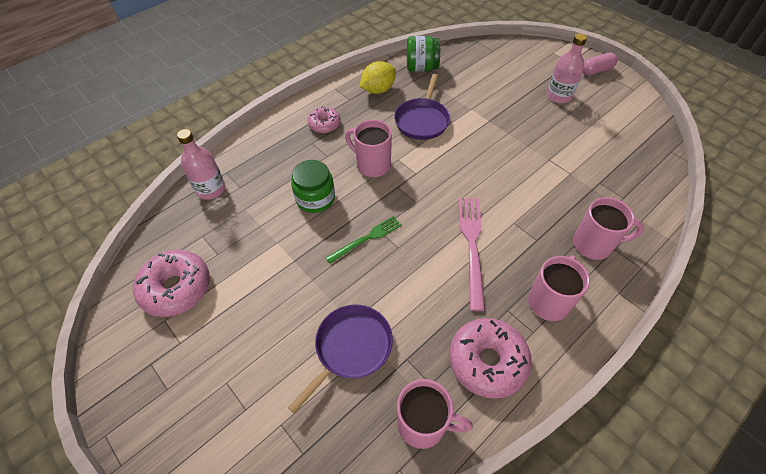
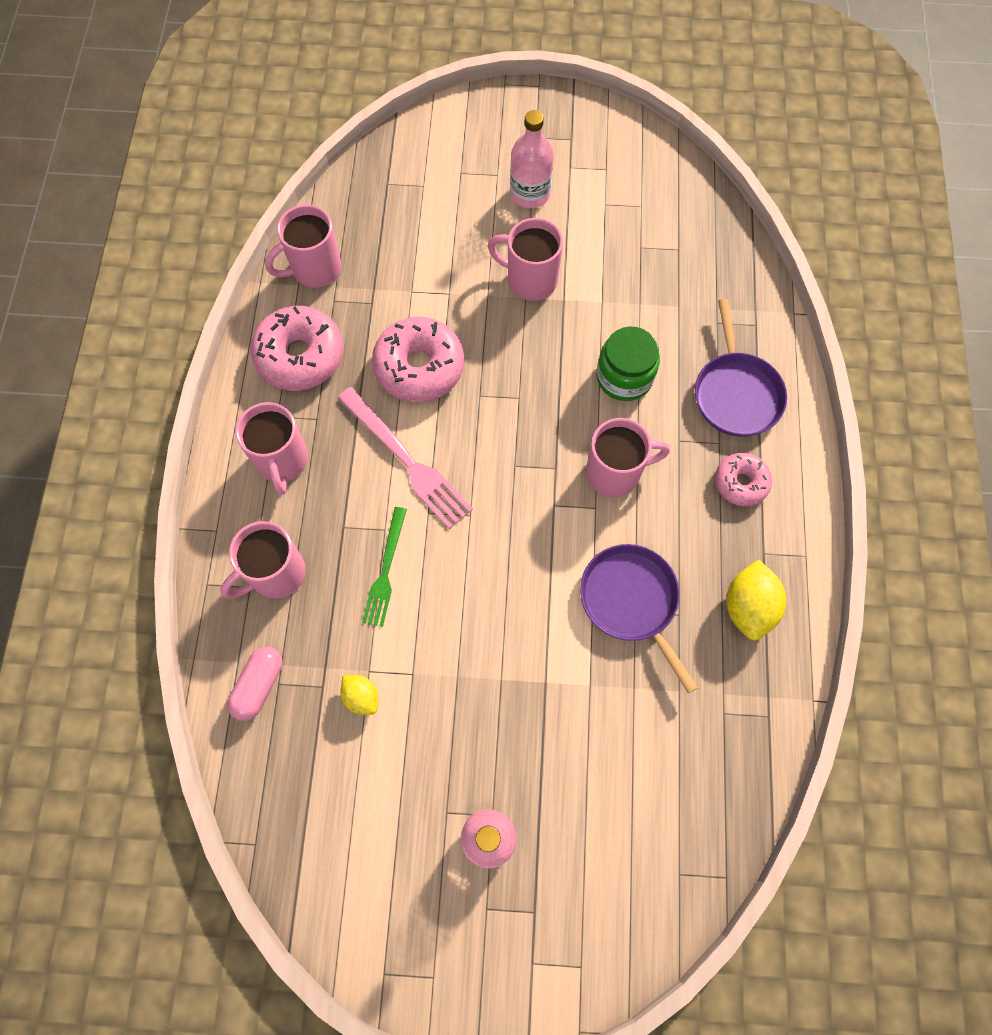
camera: 135 degrees right, 15 degrees up
pink donut [133,250,210,317] -> pink donut moved to [372,317,464,402]
pink bottle [177,129,225,200] -> pink bottle moved to [510,110,554,208]
purple pan [288,305,393,414] -> purple pan moved to [695,299,787,437]
green fork [326,216,402,264] -> green fork moved to [362,507,407,627]
green jar [407,36,440,72] -> none
pink capsule [583,52,617,75] -> pink capsule moved to [227,647,282,721]
none -> yellow lemon [340,675,378,715]
none -> pink mug [488,218,563,301]

